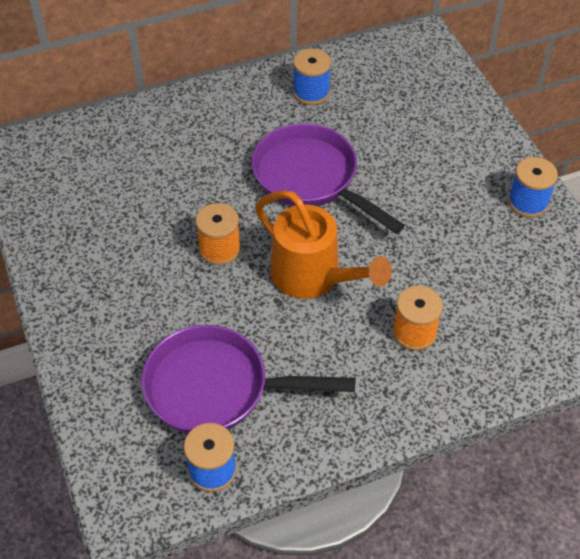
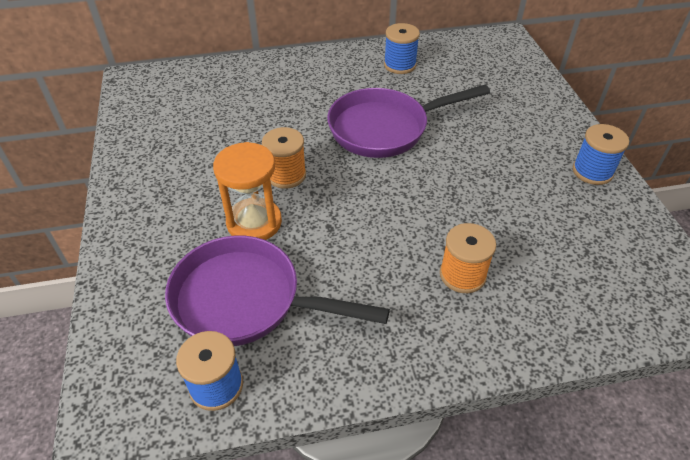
camera: 10 degrees right, 5 degrees down
purple pan [251,123,405,234] -> purple pan turned 75 degrees counterclockwise [327,85,490,158]
orange watering can [255,191,392,299] -> none
none -> orange hourglass [213,142,282,240]

